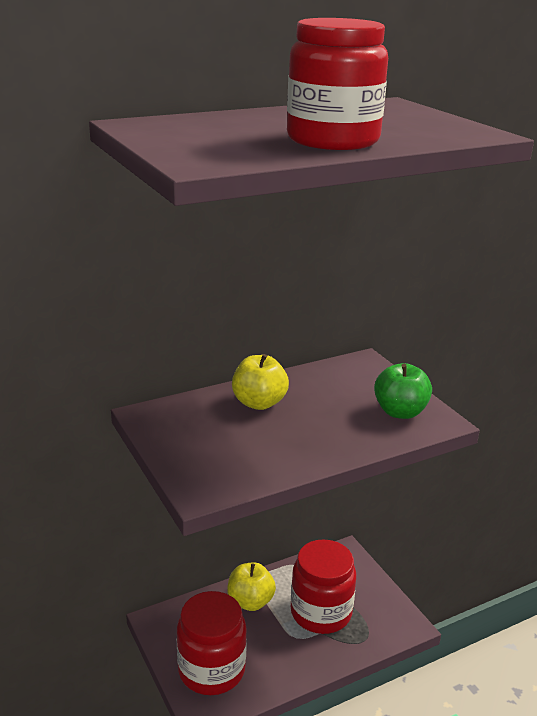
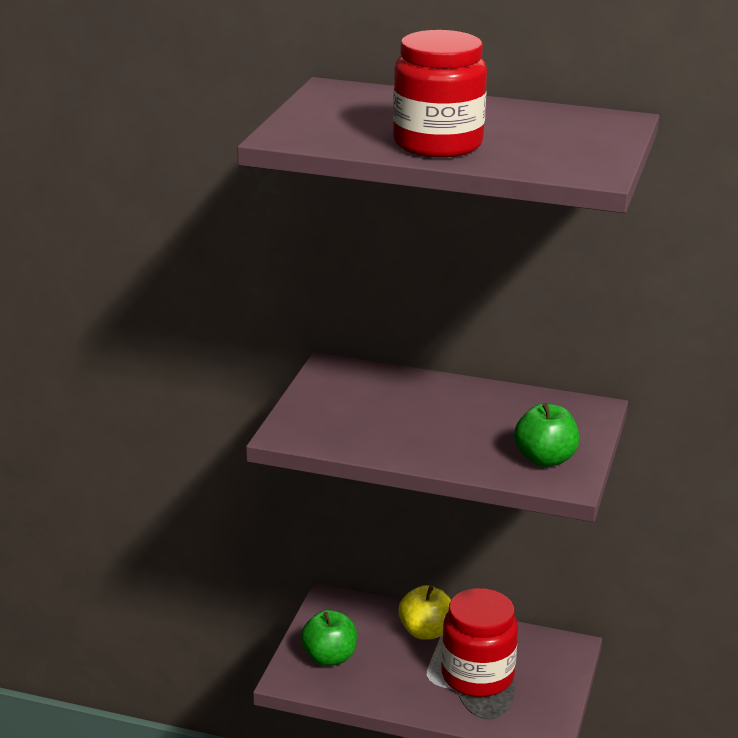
camera: 45 degrees right, 0 degrees up
red jar [177,591,247,695] -> green apple [301,610,357,666]
yellow apple [232,354,289,410] -> none

